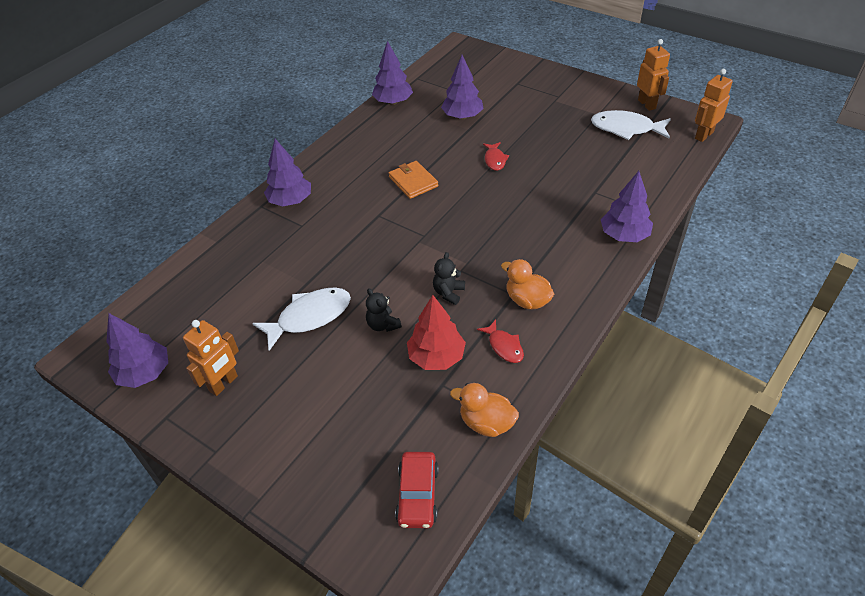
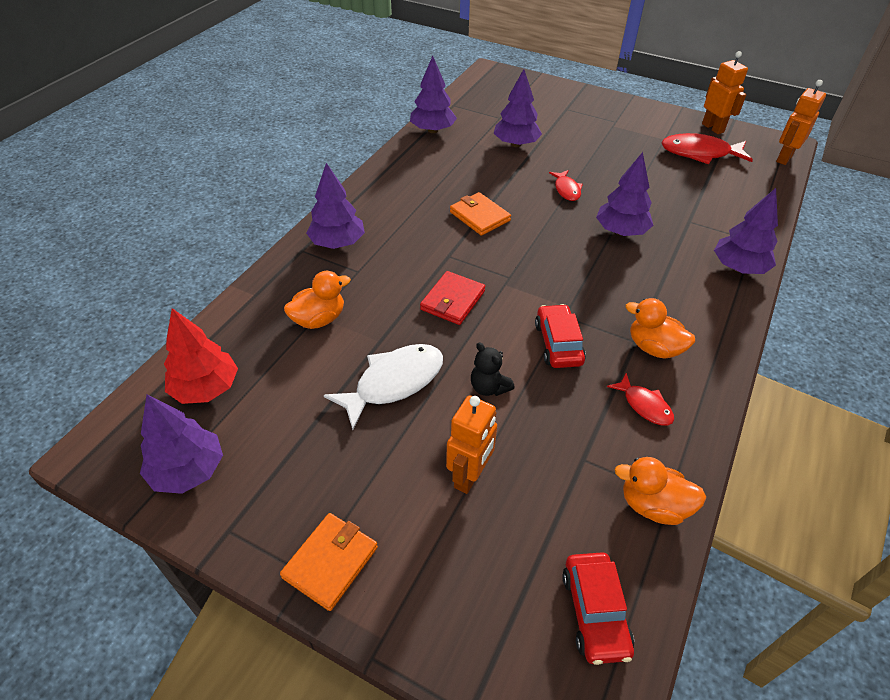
camera: 10 degrees left, 0 degrees up
orange robot [183,320,239,396] -> orange robot moved to [446,395,497,494]
red tree [407,295,466,370] -> red tree moved to [164,308,238,404]
black teddy bear [433,252,465,305] -> red car [535,304,586,368]
white fish [591,110,671,140] -> red fish [662,133,753,164]
none -> orange wallet [280,513,378,611]
none -> orange duck [284,271,351,329]
none -> red wallet [420,271,485,325]
none -> purple tree [596,152,653,236]

